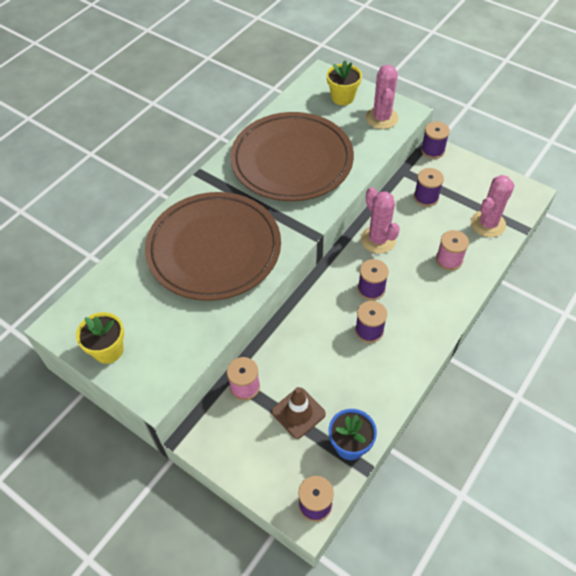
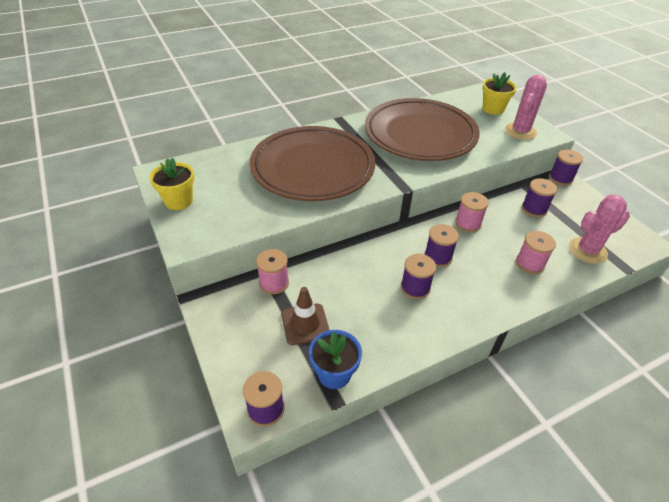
camera: 25 degrees right, 10 degrees down
pink cactus [361,187,400,253] -> pink spool [455,192,489,232]

